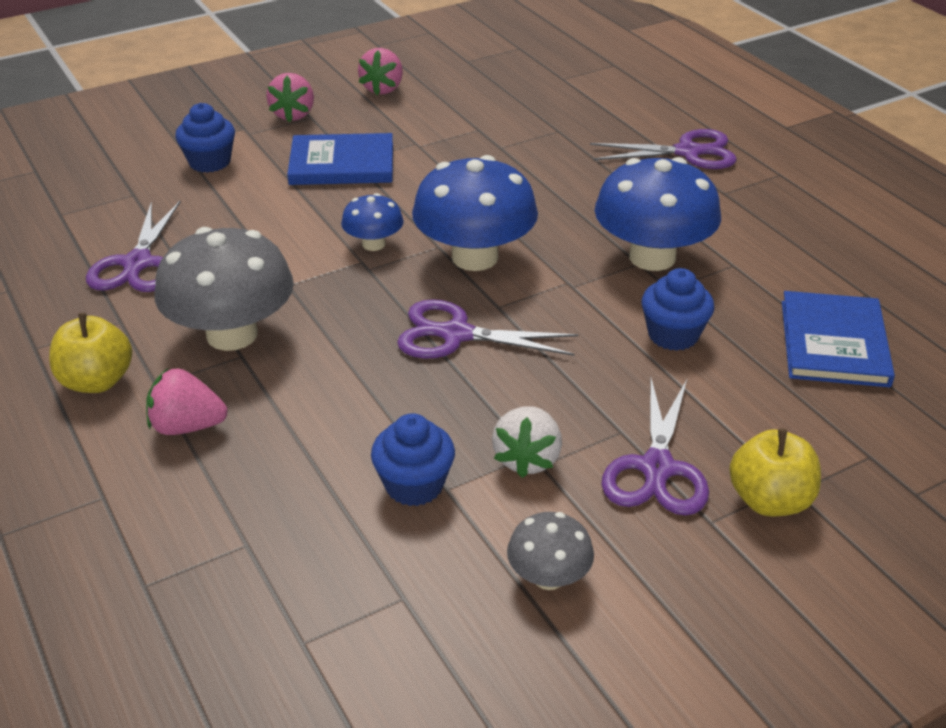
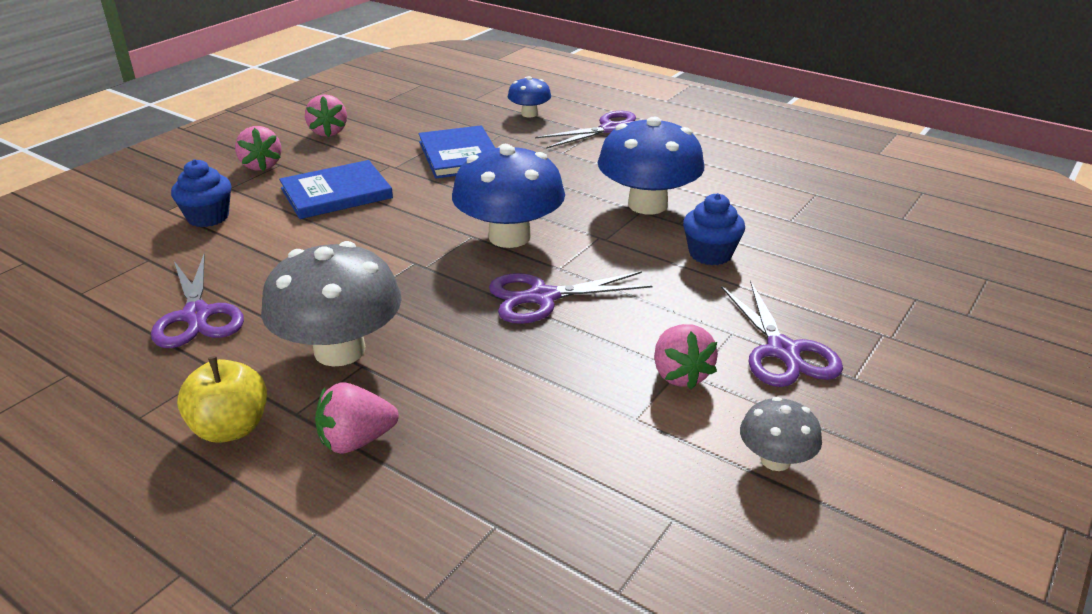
camera: 25 degrees left, 5 degrees down
blue mushroom [341,193,404,251] -> blue mushroom moved to [508,76,551,117]
blue cupcake [371,413,455,506] -> none
white strawberry [492,406,562,478] -> pink strawberry [654,324,718,390]
yellow apple [729,428,821,516] -> none
blue book [782,291,895,387] -> blue book moved to [418,125,495,178]

